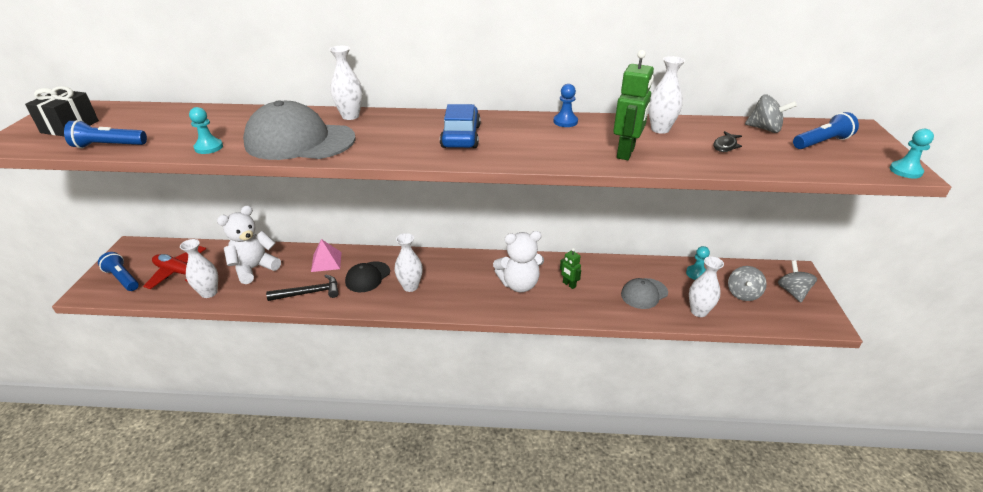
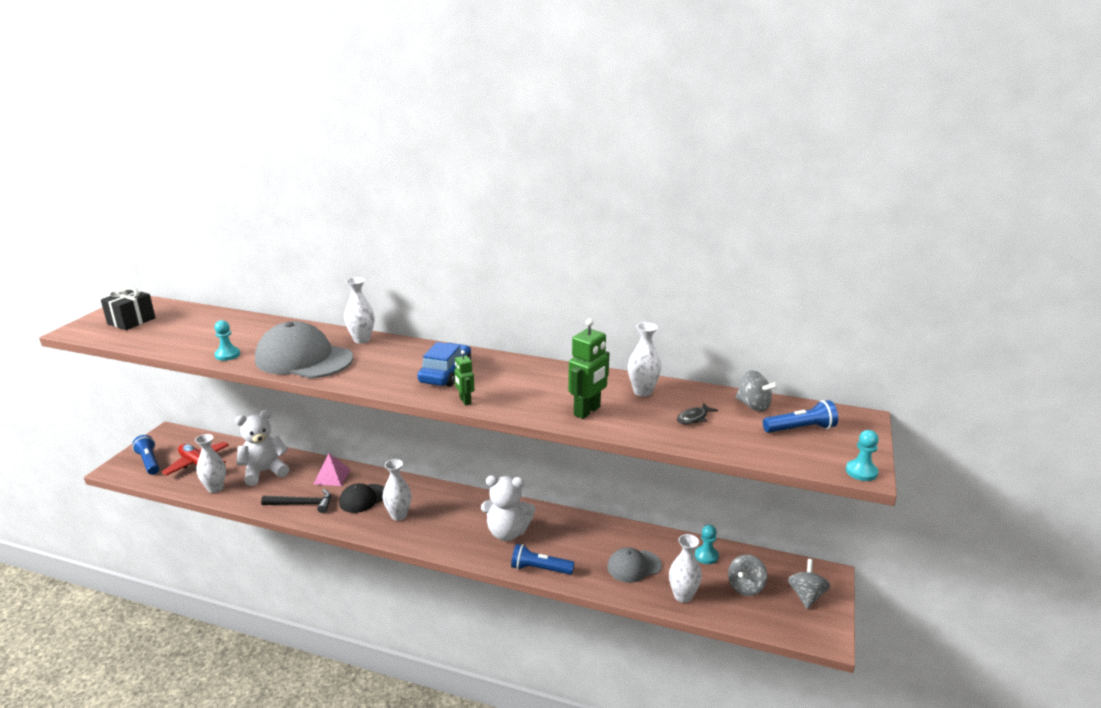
camera: 15 degrees right, 10 degrees down
blue flashlight [64,120,147,148] -> blue flashlight moved to [511,544,575,575]
blue pawn [553,84,578,127] -> none
green robot [560,248,581,289] -> green robot moved to [454,350,474,405]

